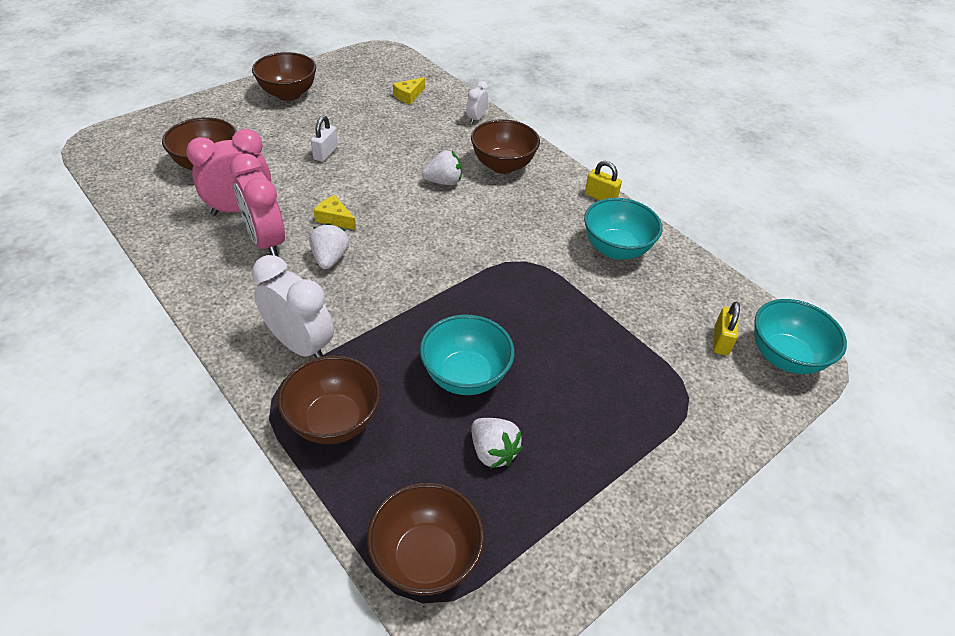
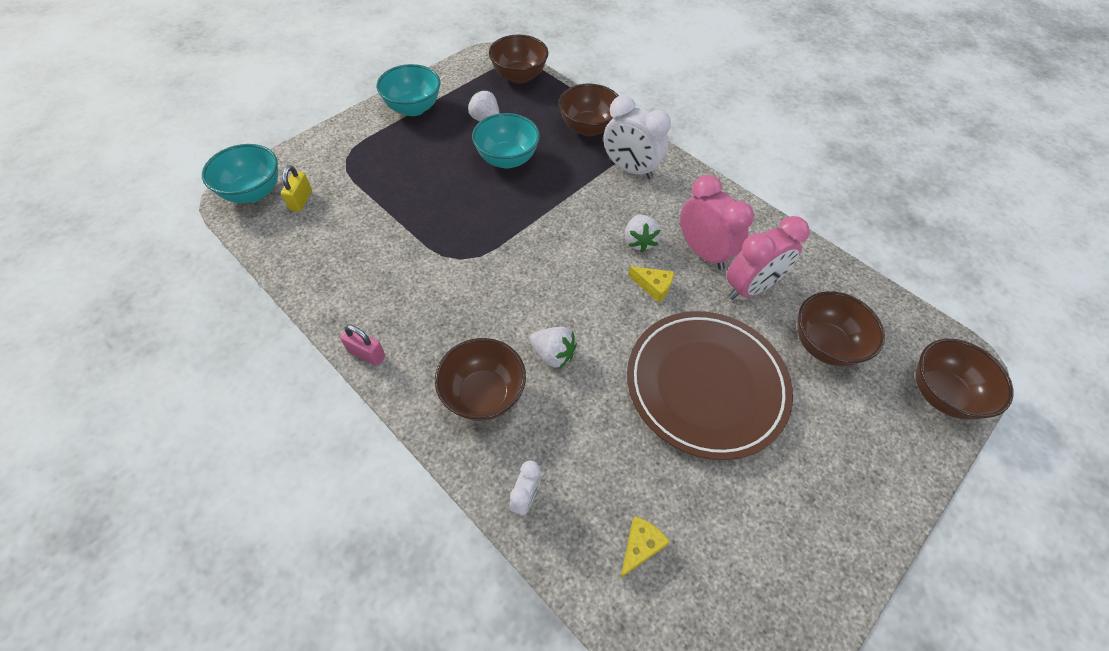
camera: 175 degrees right, 10 degrees up
brown bowl [252,52,316,101] -> brown bowl moved to [916,339,1013,420]
white padlock [311,116,338,162] -> brown plate [627,311,793,460]
white strawberry [422,150,462,185] -> white strawberry turned 135 degrees counterclockwise [530,327,577,368]
turquoise bowl [584,198,662,260] -> turquoise bowl moved to [376,64,440,116]
yellow padlock [585,161,622,200] -> pink padlock [340,325,385,366]

